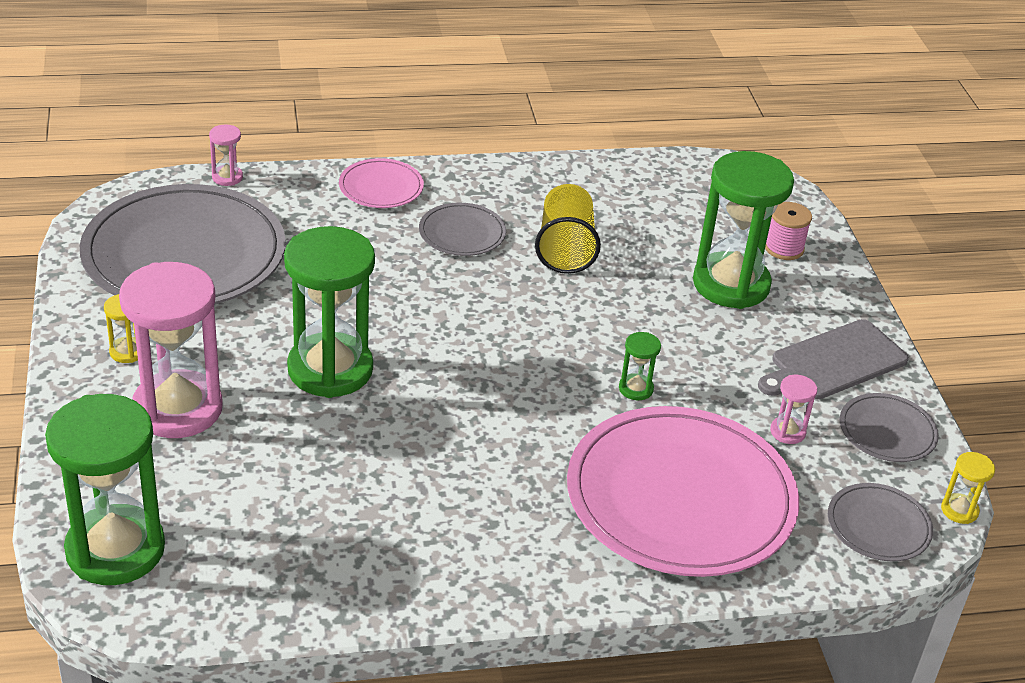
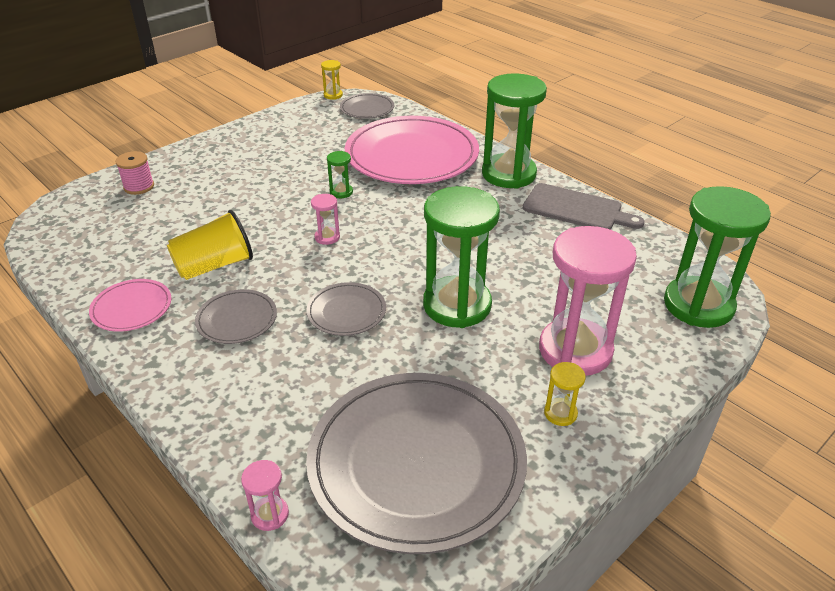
camera: 120 degrees left, 0 degrees up
pink plate [339,158,424,208] -> pink plate moved to [89,279,172,332]
green hourglass [693,151,794,309] -> green hourglass moved to [482,73,547,189]
grey cutting board [758,319,909,399] -> grey cutting board moved to [523,183,645,230]
pink hourglass [770,375,817,444] -> pink hourglass moved to [311,194,340,245]
grey plate [840,393,939,462] -> grey plate moved to [306,282,386,336]

